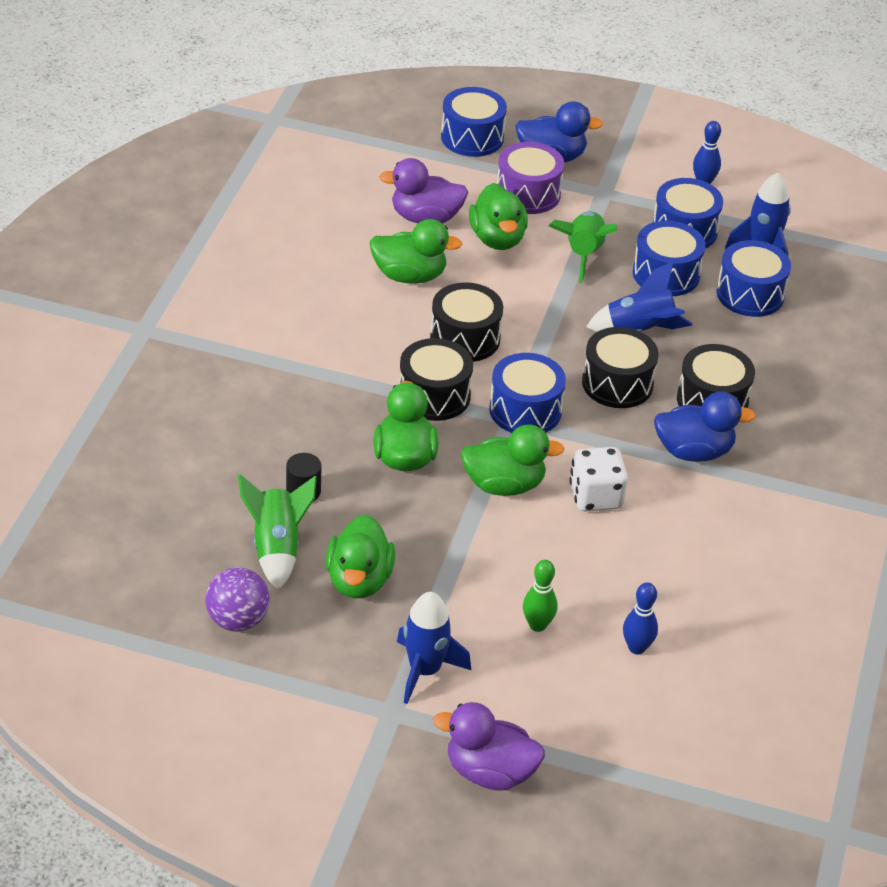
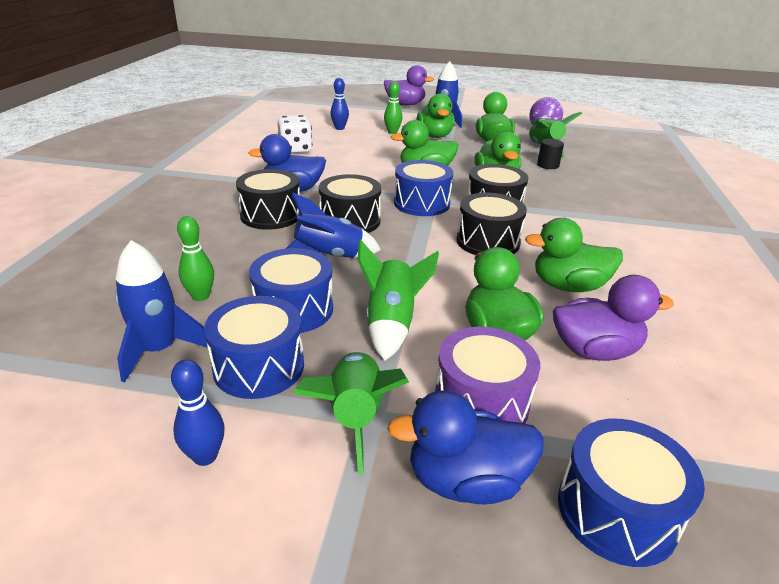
camera: 175 degrees right, 10 degrees down
white dice [569,447,628,512] -> white dice moved to [277,115,312,153]
blue drum [716,240,791,317] -> green bowling pin [177,216,214,301]
none -> green rocket [293,352,409,475]
none -> green duck [417,93,455,138]

